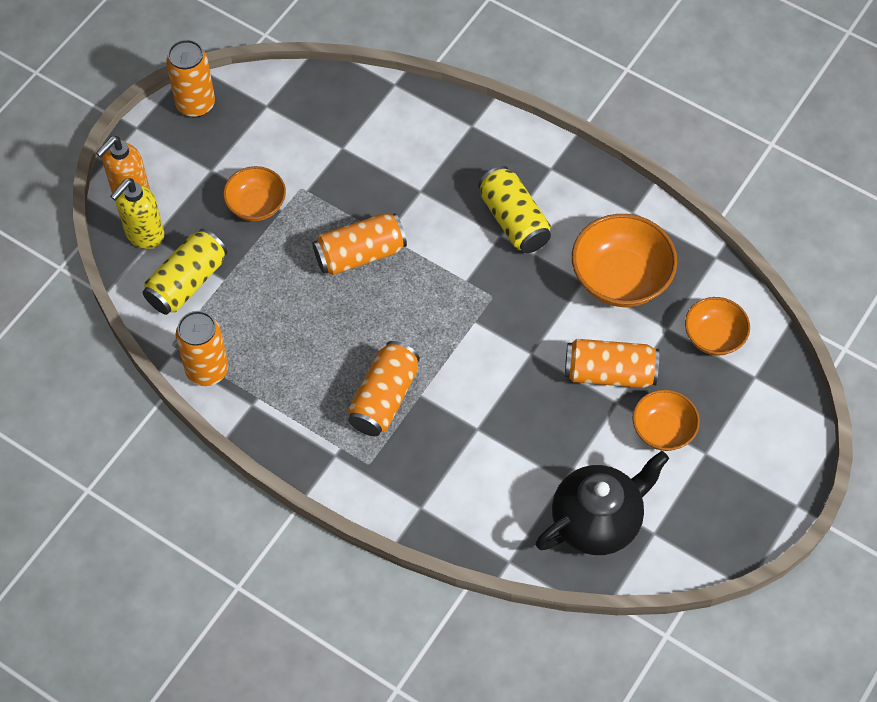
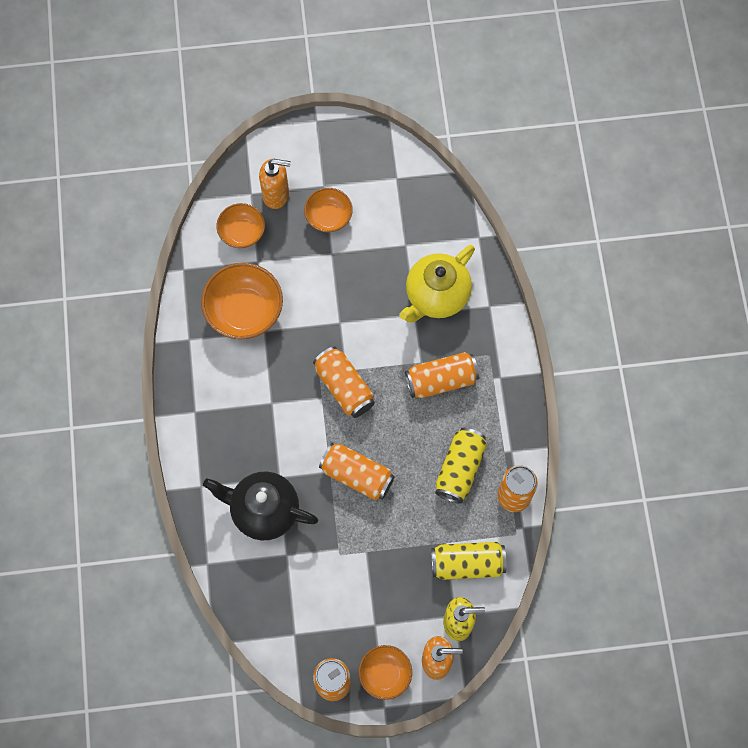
camera: 130 degrees left, 10 degrees up
orange bowl [223,166,286,221] -> orange bowl moved to [359,645,412,700]
yellow can [478,166,551,253] -> yellow can moved to [435,428,487,504]
black teapot [536,451,669,555] -> black teapot moved to [203,471,318,540]
orange can [565,339,659,388] -> orange can moved to [313,347,375,418]
none -> orange soap dispenser [259,159,291,209]
none -> yellow teapot [399,245,475,322]

